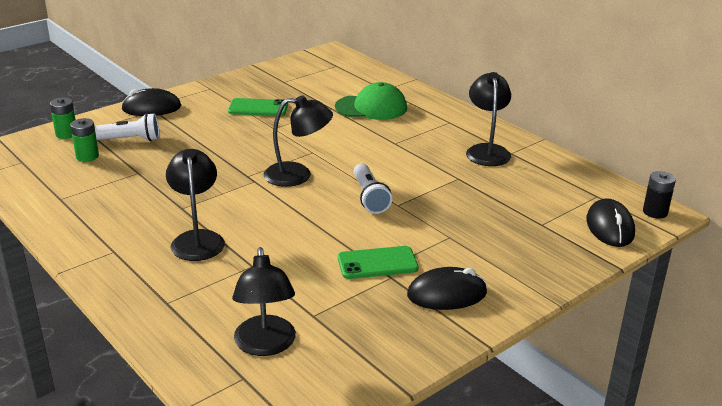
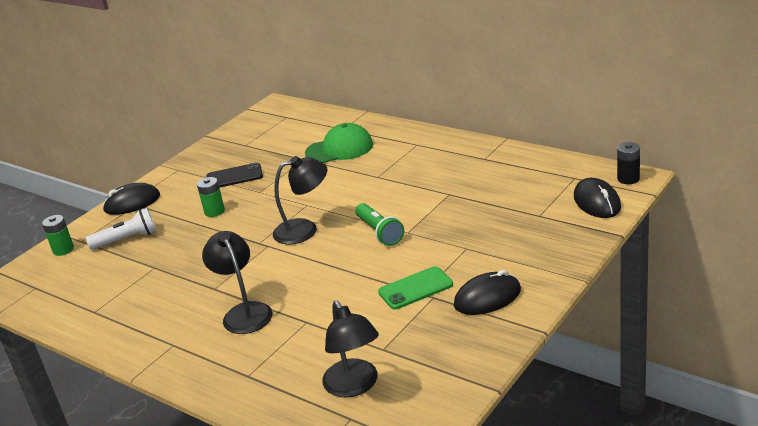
camera: 10 degrees left, 0 degrees up
green battery [70,118,99,162] -> green battery moved to [197,177,225,217]
green phone [228,98,288,116] -> black phone [206,162,263,188]
white flashlight [354,163,392,214] -> green flashlight [355,203,404,246]
black lamp [466,72,511,166] -> none

